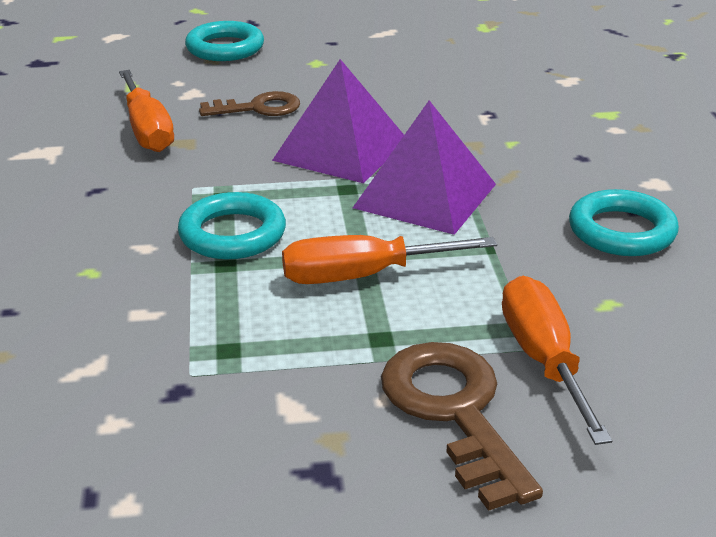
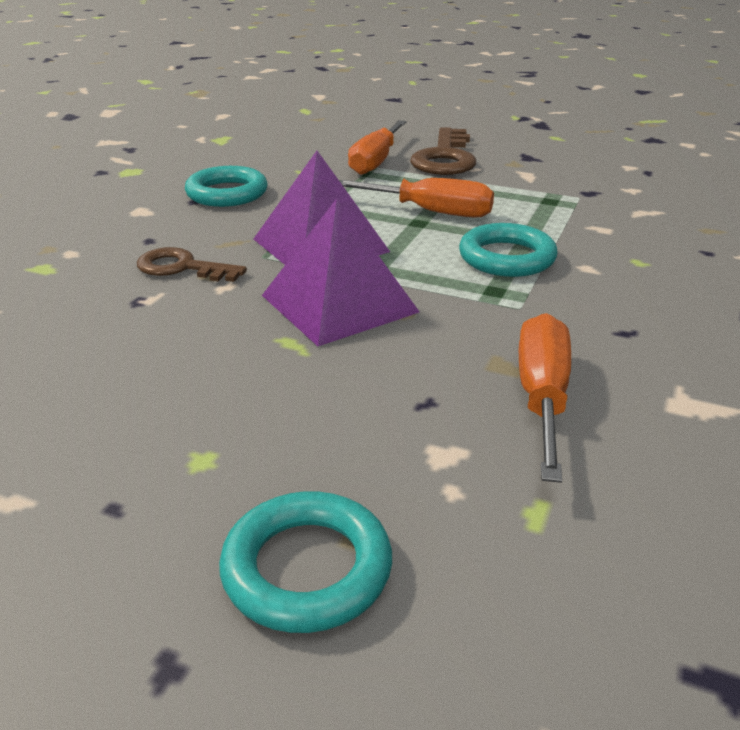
camera: 150 degrees left, 0 degrees up
brown key [199,91,300,116] -> brown key moved to [137,247,247,282]

